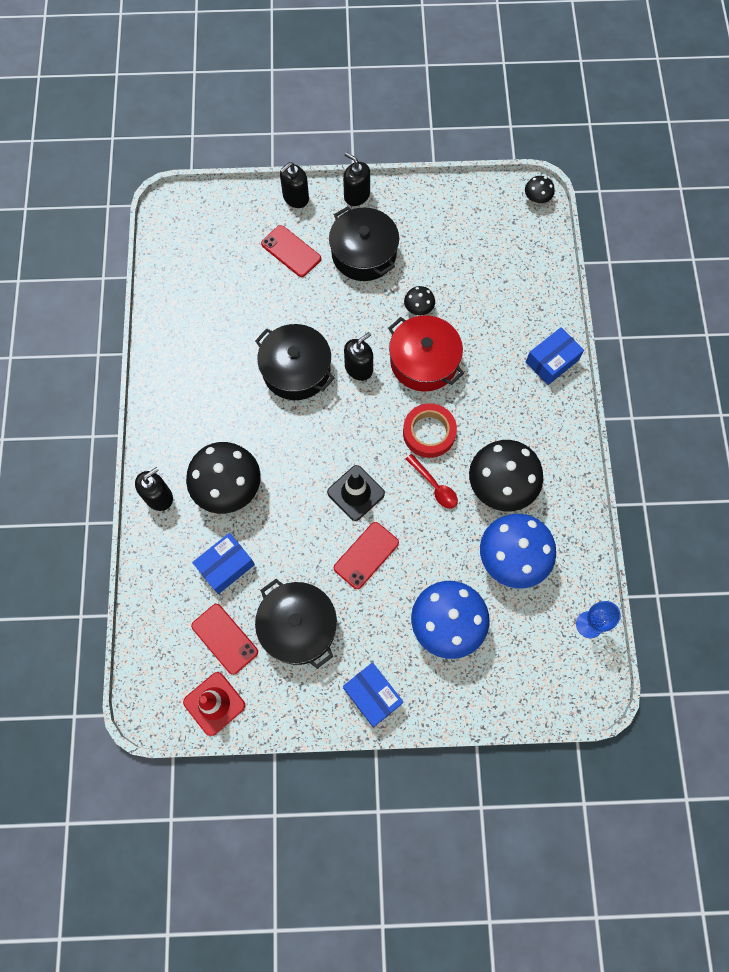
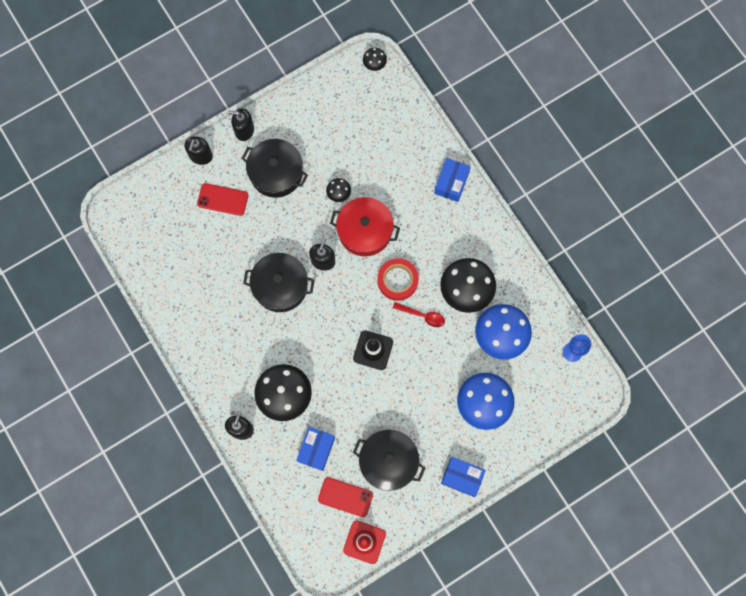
camera: 30 degrees left, 5 degrees up
red phone [334,522,399,589] -> none

